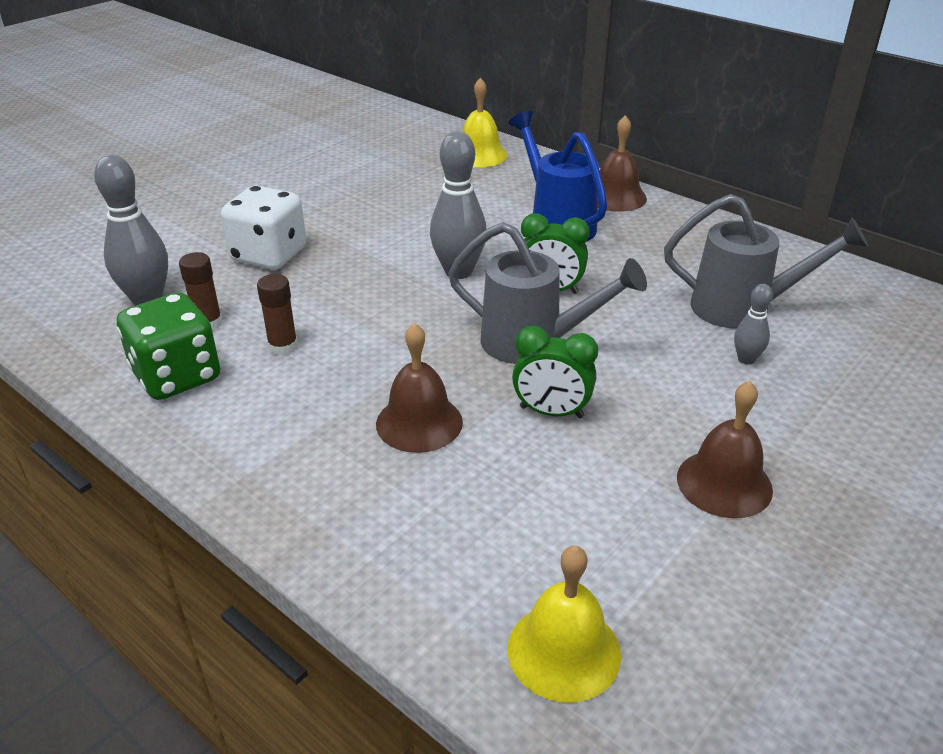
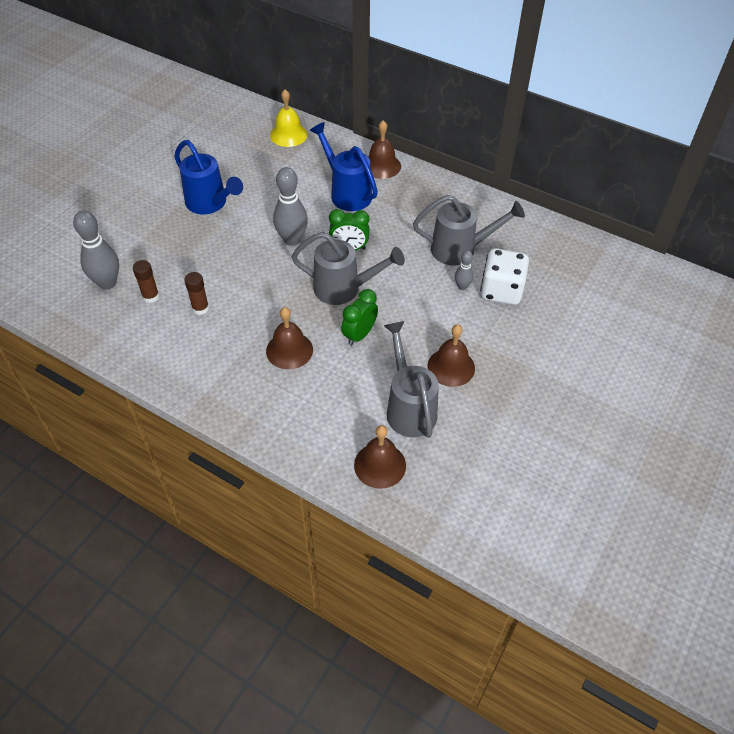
camera: 10 degrees left, 15 degrees up
green dice [117,293,220,400] -> none
white dice [221,185,306,270] -> white dice moved to [480,248,529,305]
yellow bell [508,545,621,703] -> brown bell [354,425,406,489]
green clock [512,326,598,418] -> green clock turned 120 degrees clockwise [341,289,378,346]
none -> blue watering can [175,140,243,214]
none -> grey watering can [384,321,439,438]

